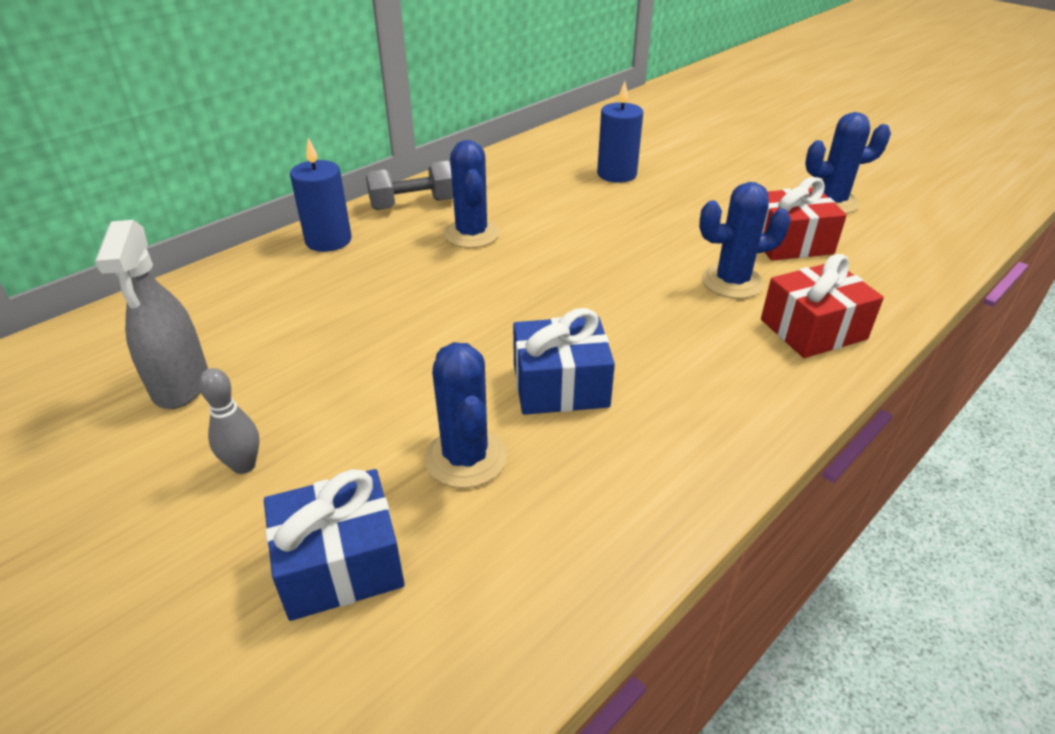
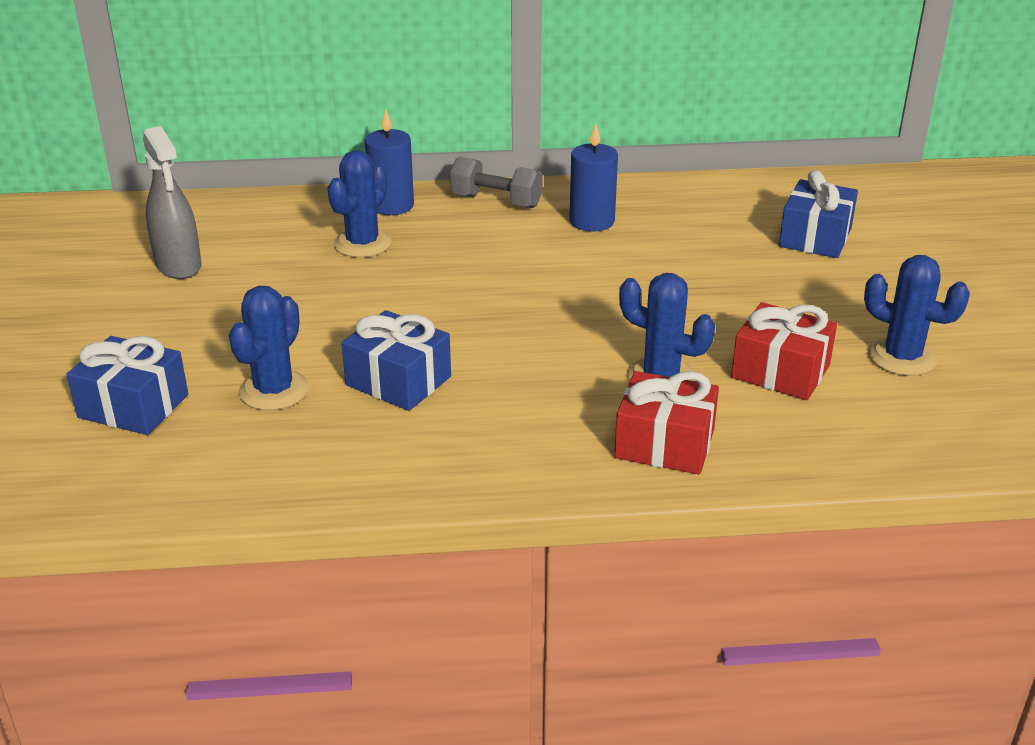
camera: 40 degrees right, 5 degrees down
grey spray bottle [95,220,208,409] -> grey spray bottle turned 60 degrees counterclockwise [143,126,202,279]
grey bowling pin [199,368,260,474] -> none
blue cactus [444,140,500,248] -> blue cactus moved to [327,150,392,258]
blue candle [597,81,643,183] -> blue candle moved to [569,123,618,231]
none -> blue gift [779,170,858,258]

